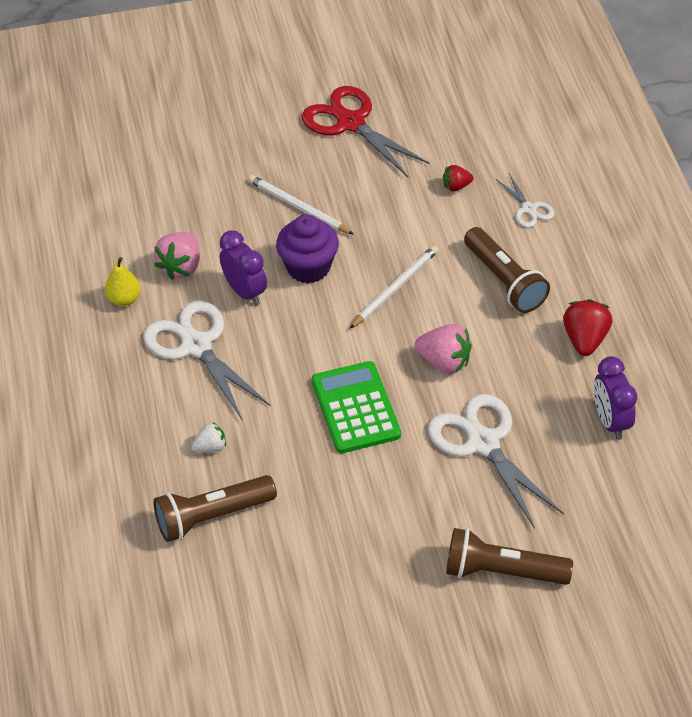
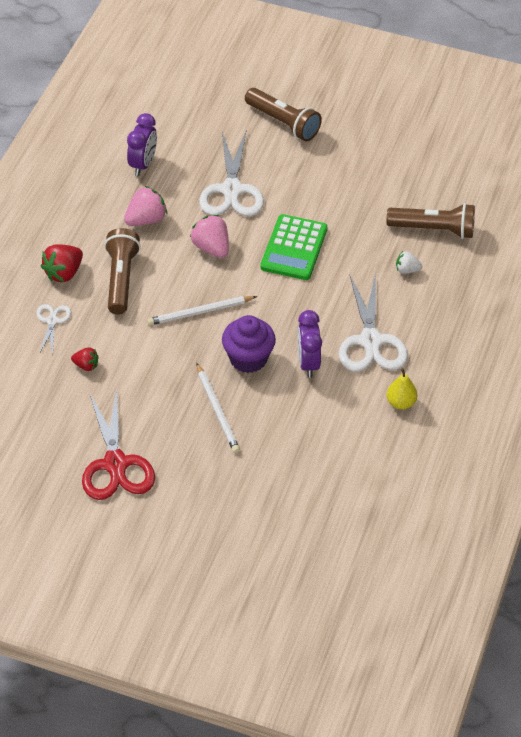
camera: 150 degrees left, 0 degrees up
pink strawberry [154,232,200,280] -> pink strawberry moved to [124,186,167,226]
red strawberry [563,299,612,356] -> red strawberry moved to [41,244,83,282]

